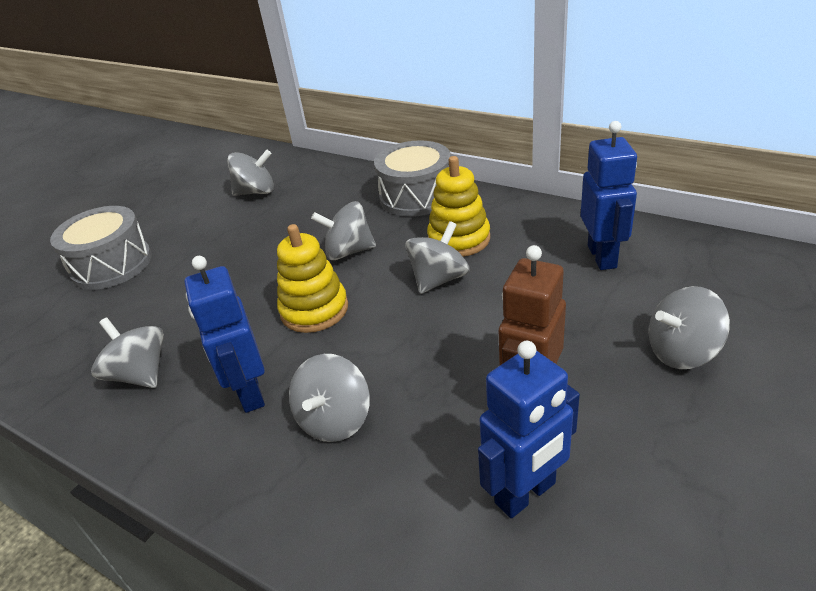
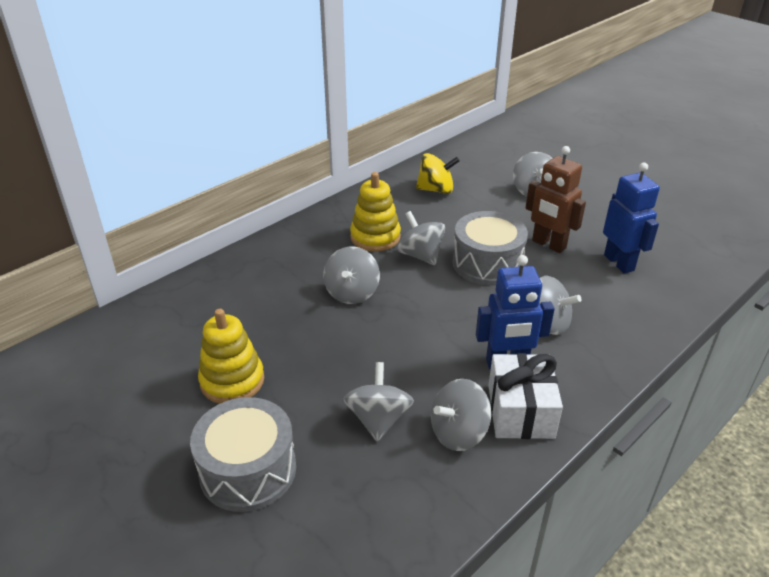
camera: 80 degrees left, 0 degrees up
grey spinning top [227,150,274,196] -> grey spinning top moved to [344,362,414,442]
yellow stacking toy [277,224,348,333] -> yellow stacking toy moved to [198,309,264,404]
grey drum [374,140,451,217] -> grey drum moved to [452,211,528,286]
blue robot [581,121,637,270] -> yellow spinning top [416,153,460,194]
none -> white gift [488,353,563,439]

